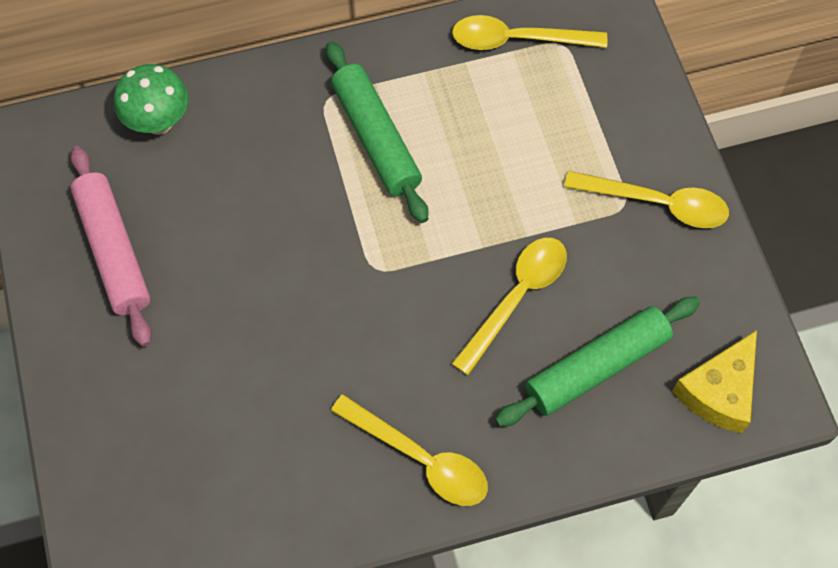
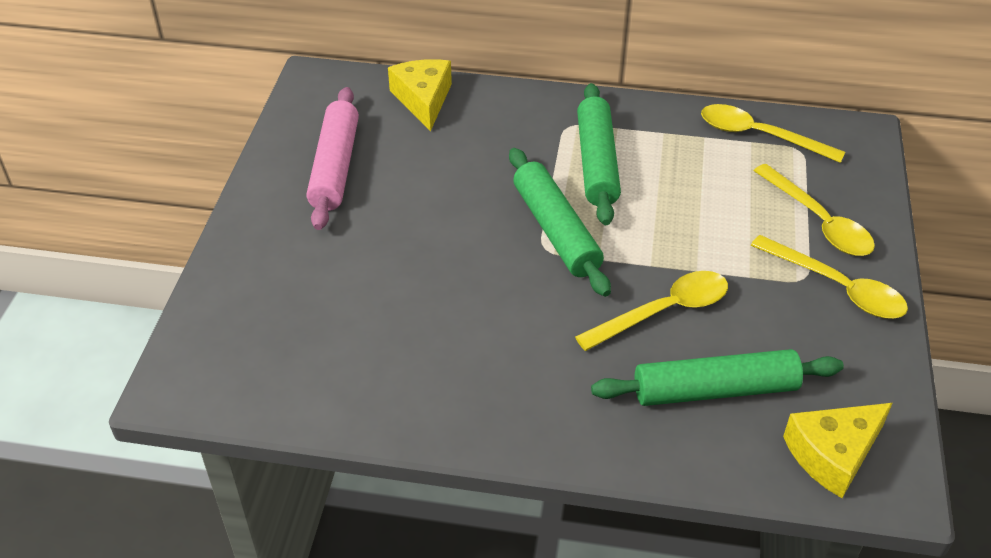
camera: 25 degrees right, 20 degrees down
green mushroom [114,64,188,135] -> yellow cheese [388,59,452,131]
yellow spoon [331,394,488,506] -> yellow spoon moved to [753,164,875,256]
none -> green rolling pin [509,148,611,297]

